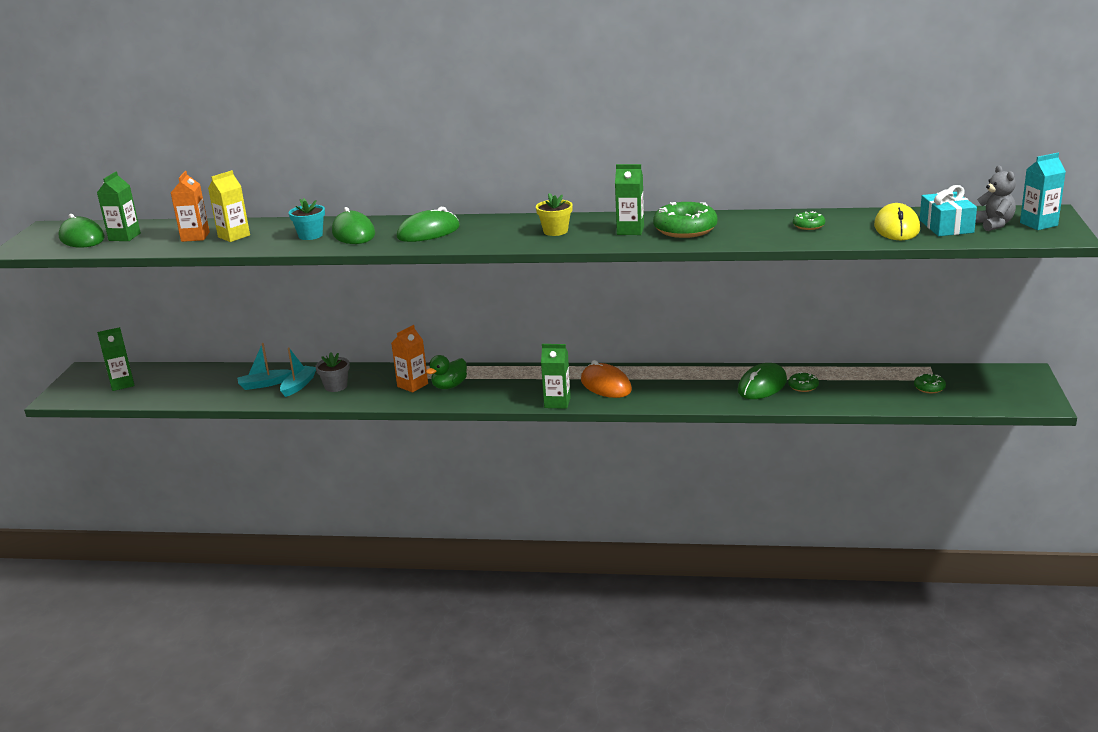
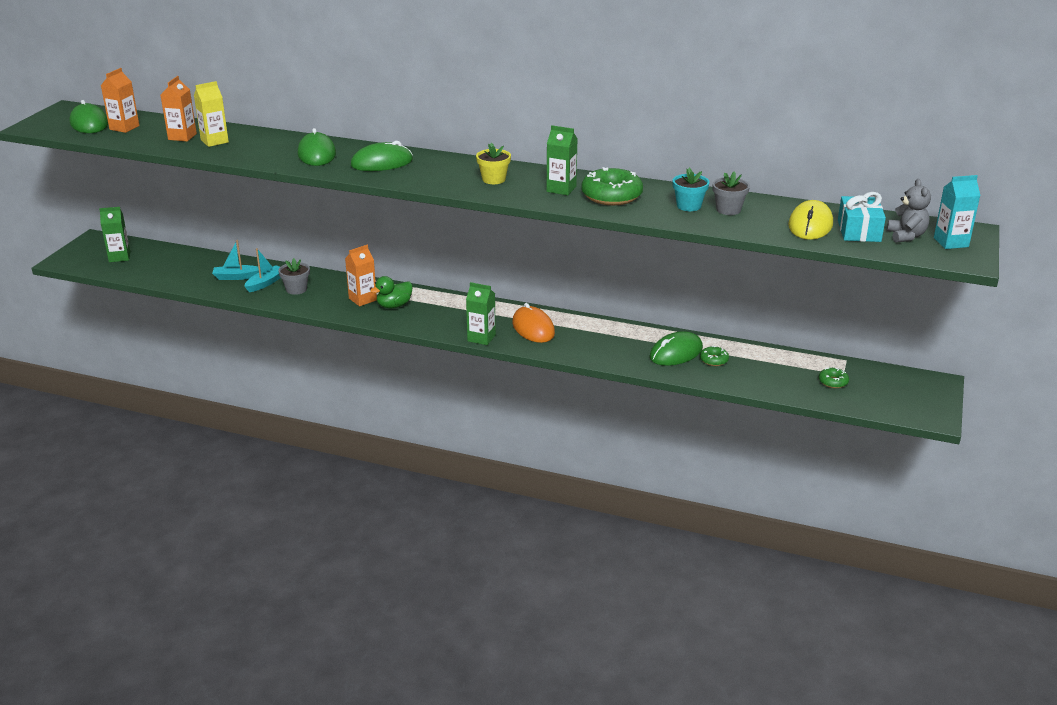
camera: 10 degrees right, 5 degrees up
green carton [97,171,141,241] -> orange carton [101,68,140,133]
turquoise flower pot [289,198,325,240] -> turquoise flower pot moved to [672,168,710,211]
green donut [793,211,825,230] -> grey flower pot [713,171,750,215]

